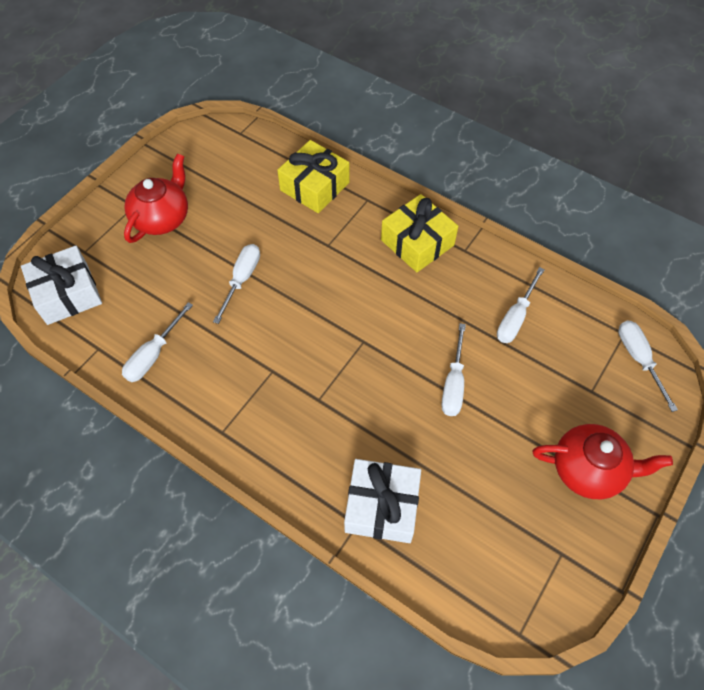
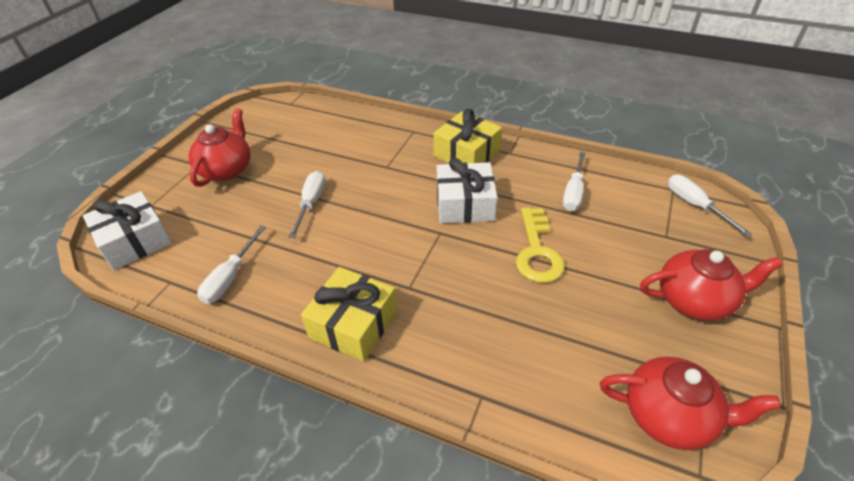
camera: 10 degrees left, 15 degrees down
yellow gift [277,140,349,213] -> yellow gift moved to [301,267,397,362]
white gift [344,459,421,543] -> white gift moved to [437,158,497,223]
white screwdriver [442,323,466,416] -> yellow key [516,207,565,283]
none -> red teapot [600,357,781,450]

